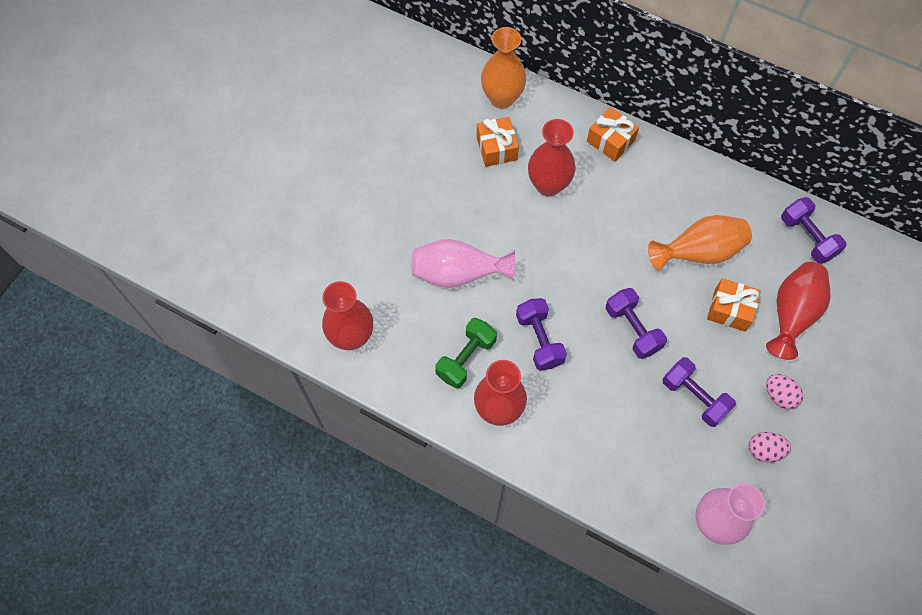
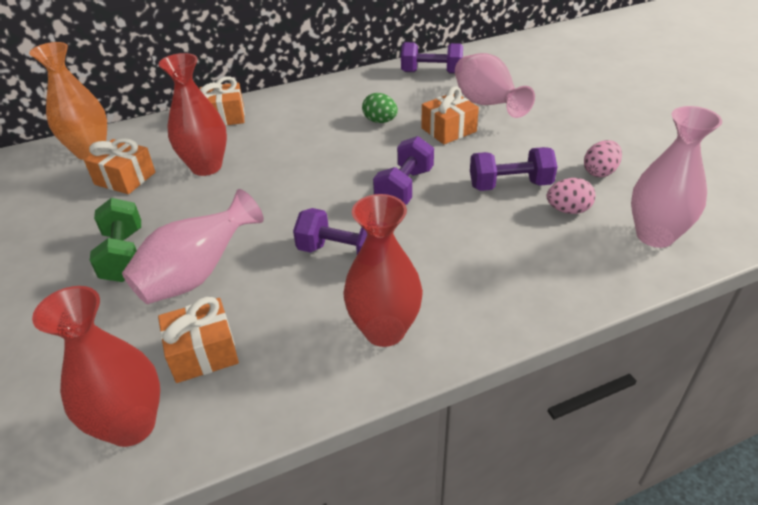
camera: 50 degrees left, 25 degrees down
green dumbbell [435,318,497,388] -> green dumbbell moved to [90,198,141,282]
purple dumbbell [605,288,667,359] -> purple dumbbell turned 75 degrees counterclockwise [373,136,434,205]
orange vase [648,215,752,270] -> green egg [362,93,398,123]
red vase [766,262,831,360] -> pink vase [455,53,535,118]
pink egg [766,374,803,409] -> pink egg moved to [547,178,596,214]
none -> orange gift [158,297,239,383]

